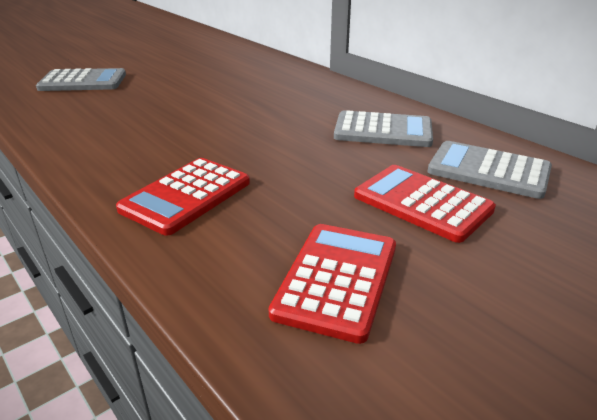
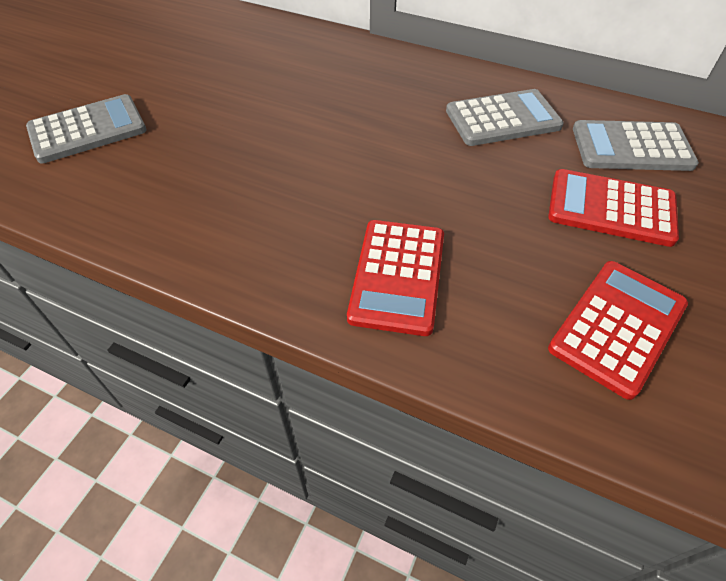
camera: 25 degrees left, 20 degrees up
red calculator [269,224,396,344] -> red calculator turned 45 degrees clockwise [548,261,688,400]

